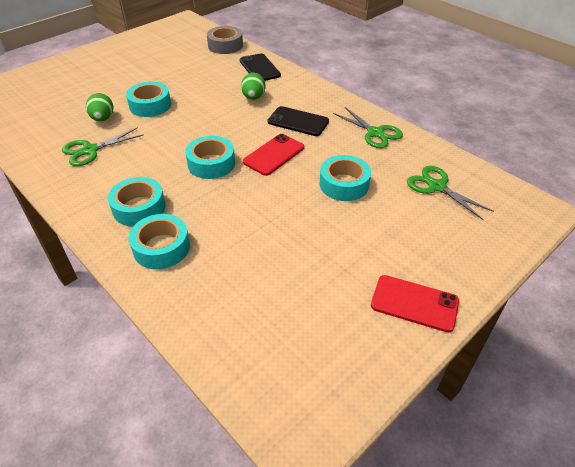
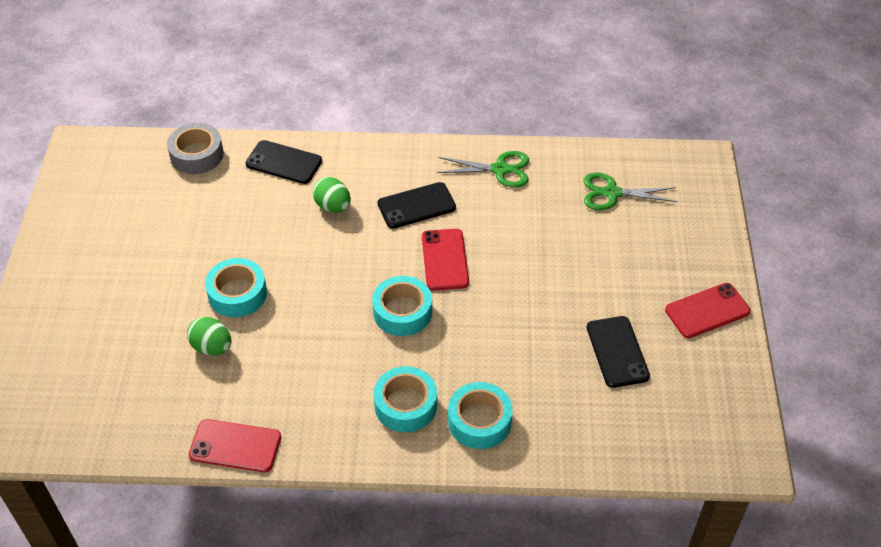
camera: 45 degrees left, 5 degrees up
green scissors [62,127,144,166] -> none
turquoise tape [319,155,371,201] -> none
none -> red phone [189,419,281,472]
none -> black phone [587,316,650,388]

